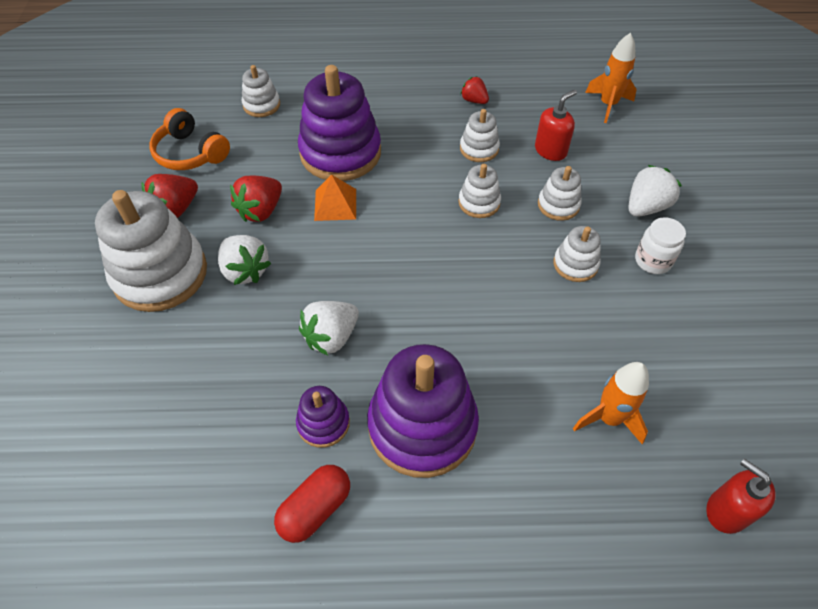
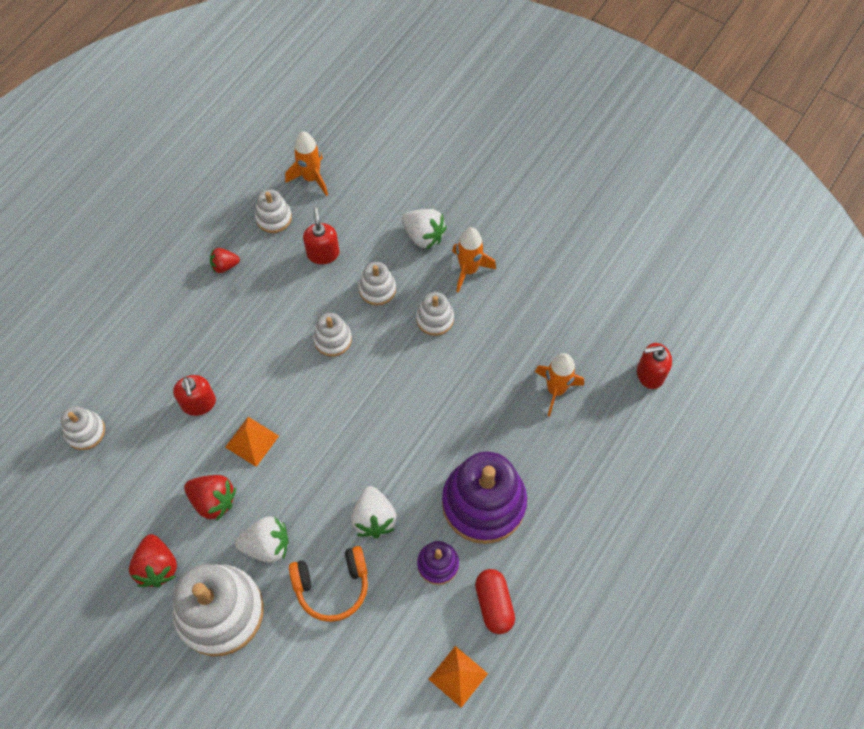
camera: 55 degrees left, 10 degrees up
orange headphones [149,108,230,170] -> orange headphones moved to [289,546,368,622]
red strawberry [230,176,282,222] -> red strawberry turned 45 degrees counterclockwise [184,475,236,521]
purple stacking toy [298,65,381,181] -> red soap dispenser [173,375,216,416]
white stacking toy [460,109,500,162] -> white stacking toy moved to [255,189,292,233]
white strawberry [629,165,682,217] -> white strawberry turned 135 degrees clockwise [401,209,447,250]
white jar [635,217,686,274] -> orange rocket [452,227,496,293]
none -> orange pyramid [429,646,488,708]

